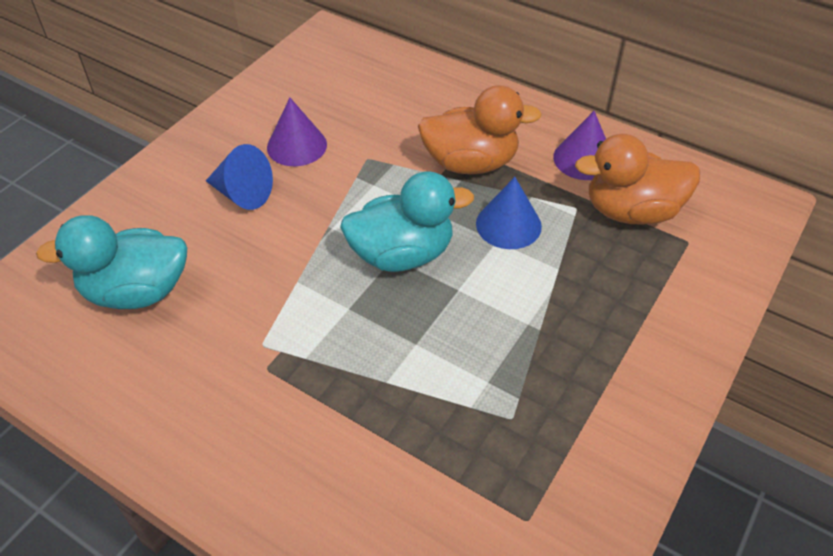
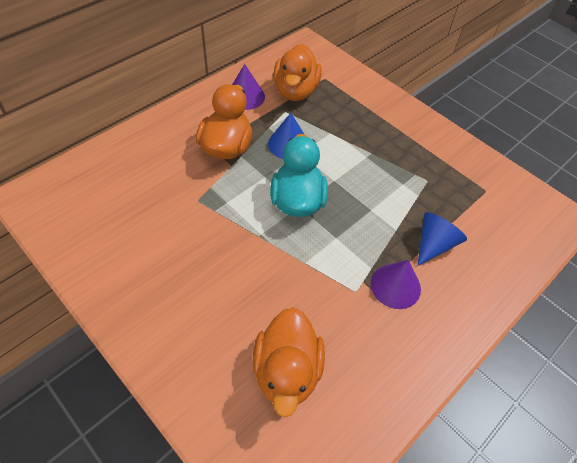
camera: 80 degrees left, 5 degrees up
turquoise duck [36,215,187,309] -> orange duck [252,307,325,417]
blue cone [206,144,273,210] -> blue cone moved to [417,212,467,266]
purple cone [267,98,327,166] -> purple cone moved to [371,260,421,309]

